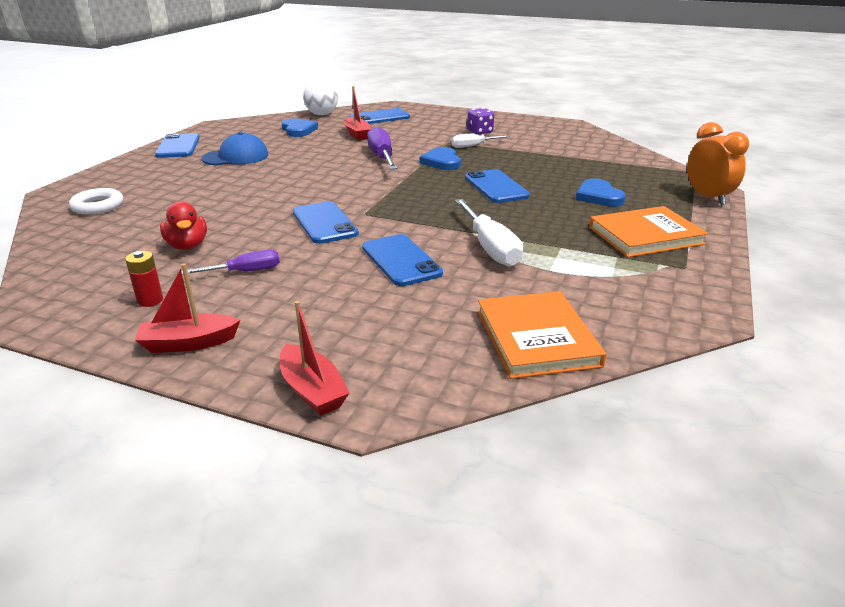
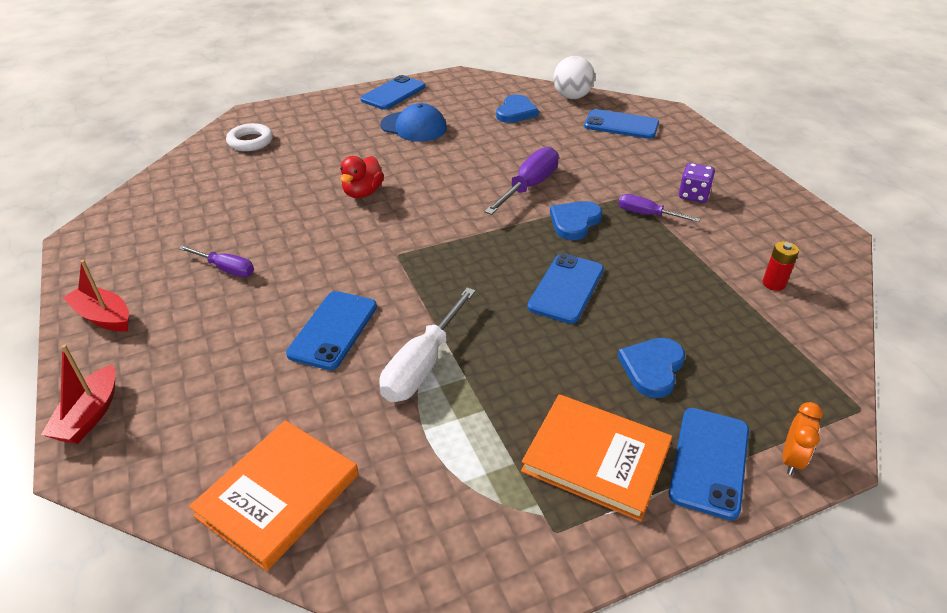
camera: 45 degrees right, 10 degrees up
red battery [125,251,163,307] -> red battery moved to [763,241,799,291]
red duck [160,201,207,250] -> red duck moved to [340,156,384,198]
blue phone [293,201,359,244] -> blue phone moved to [669,408,749,520]
red boat [344,86,371,140] -> none
white screwdriver [451,134,510,148] -> purple screwdriver [618,194,700,222]
orange clock [687,122,749,205] -> orange clock [783,402,823,475], size x0.59

